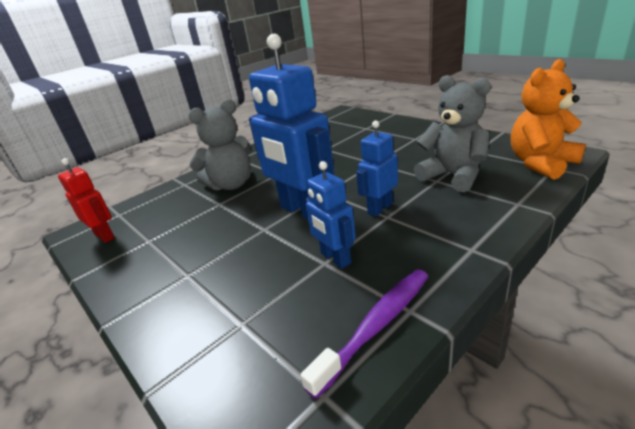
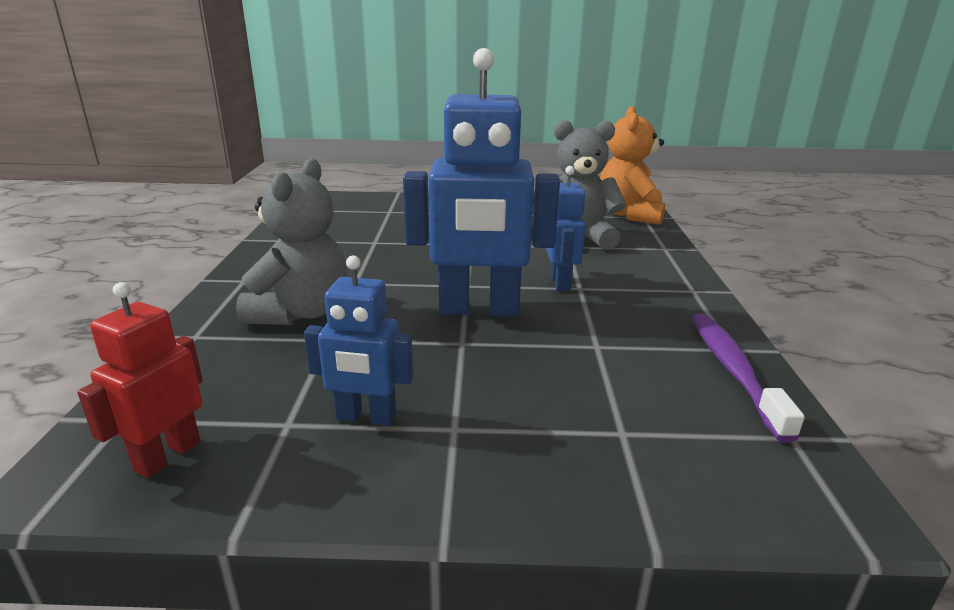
camera: 50 degrees left, 5 degrees down
red robot [58,158,115,243] -> red robot turned 60 degrees counterclockwise [77,282,203,478]
blue robot [305,161,356,269] -> blue robot moved to [304,255,413,426]

